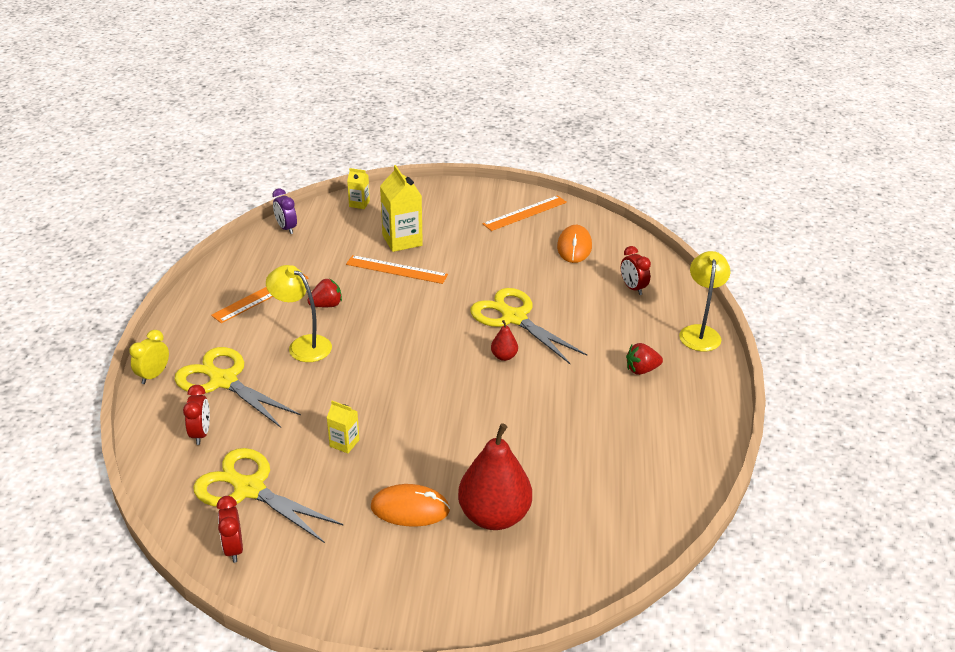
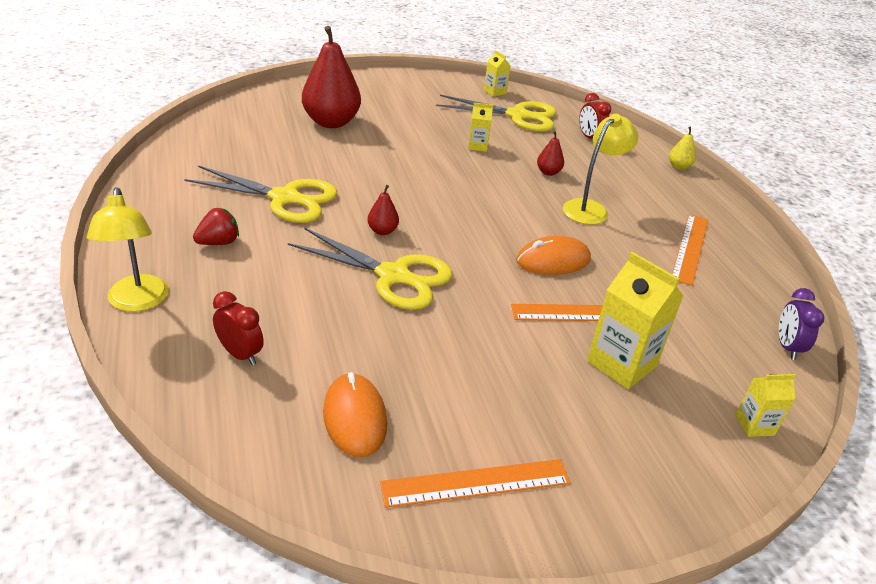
camera: 155 degrees right, 0 degrees up
yellow clock [129,330,169,384] -> yellow pear [669,127,696,170]
yellow scissors [175,347,301,428] -> yellow scissors moved to [184,165,337,223]
red clock [217,496,243,563] -> yellow carton [484,50,511,97]
yellow lamp [266,265,332,362] -> yellow lamp turned 60 degrees counterclockwise [563,114,638,225]
purple clock [272,188,297,234] -> purple clock turned 120 degrees counterclockwise [779,288,825,360]
red strawberry [307,279,342,307] -> none
orange mouse [371,484,450,527] -> orange mouse moved to [516,236,591,275]
orange ruler [482,195,567,231] -> orange ruler turned 45 degrees clockwise [380,459,571,508]
none -> red pear [537,131,564,176]

